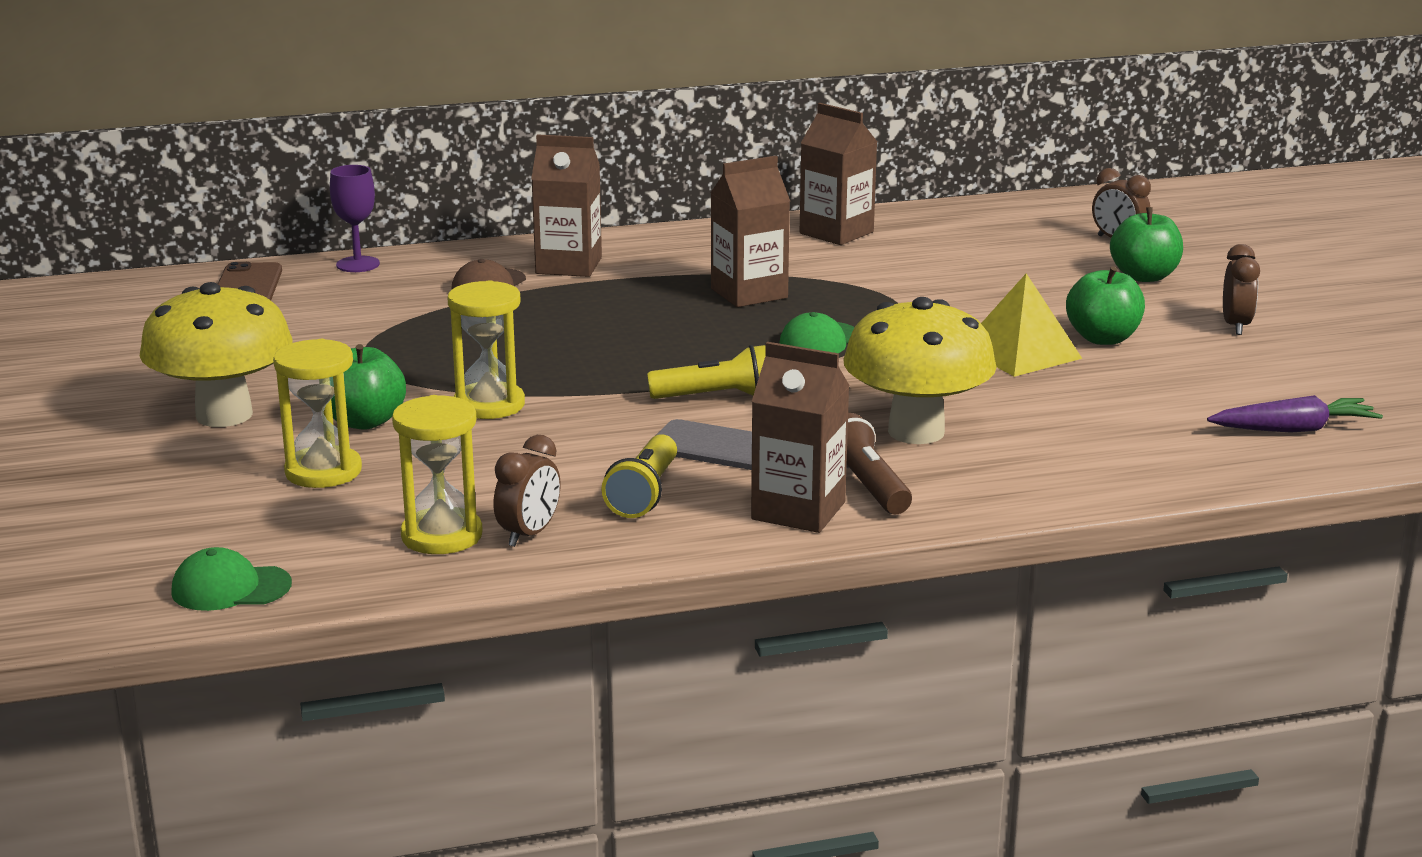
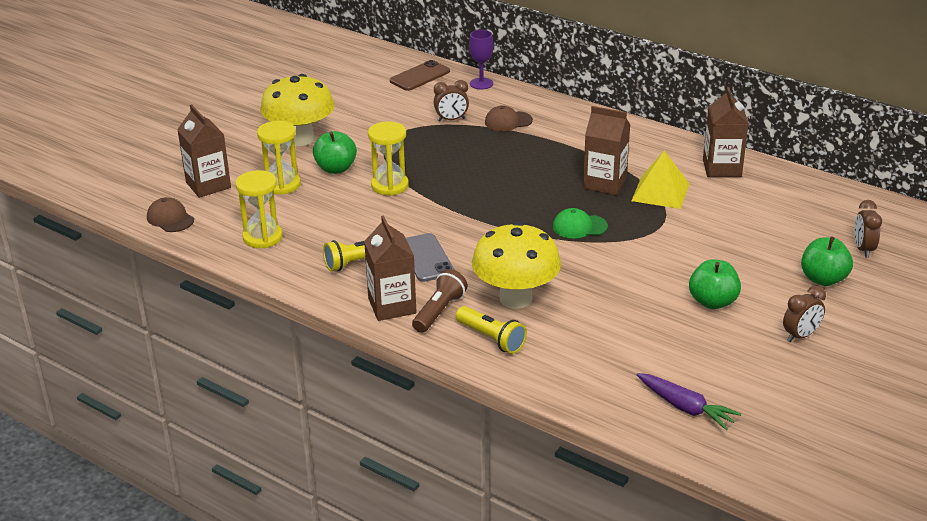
camera: 50 degrees right, 10 degrees up
green cap [171,547,292,611] -> brown cap [147,197,194,232]
brown clock [493,435,561,547] -> brown clock moved to [434,80,469,122]
brown carton [531,134,602,277] -> brown carton moved to [177,104,231,198]
yellow flashlight [647,345,766,399] -> yellow flashlight moved to [456,306,527,354]
yellow pyramid [981,273,1082,377] -> yellow pyramid moved to [631,151,690,209]

